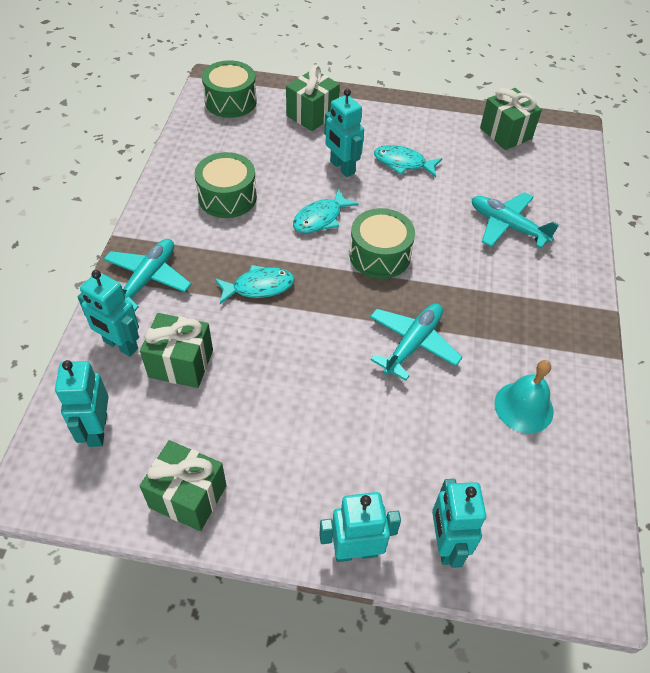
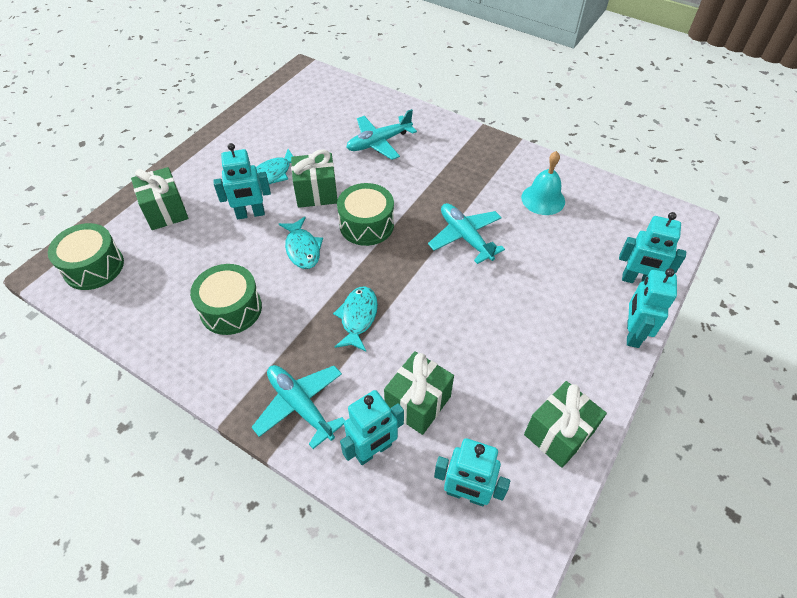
camera: 65 degrees left, 0 degrees up
green gift [480,88,542,150] -> green gift moved to [291,149,337,208]

